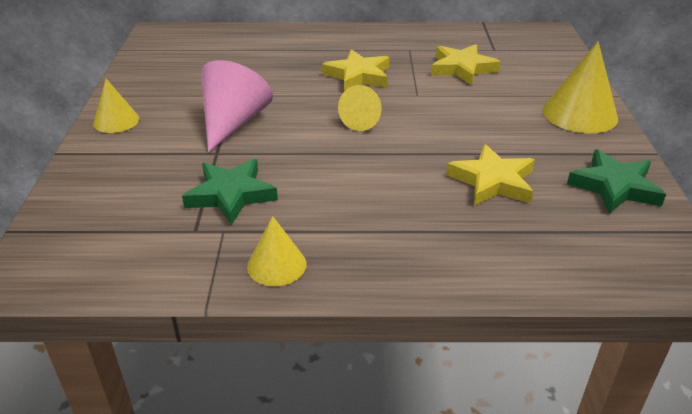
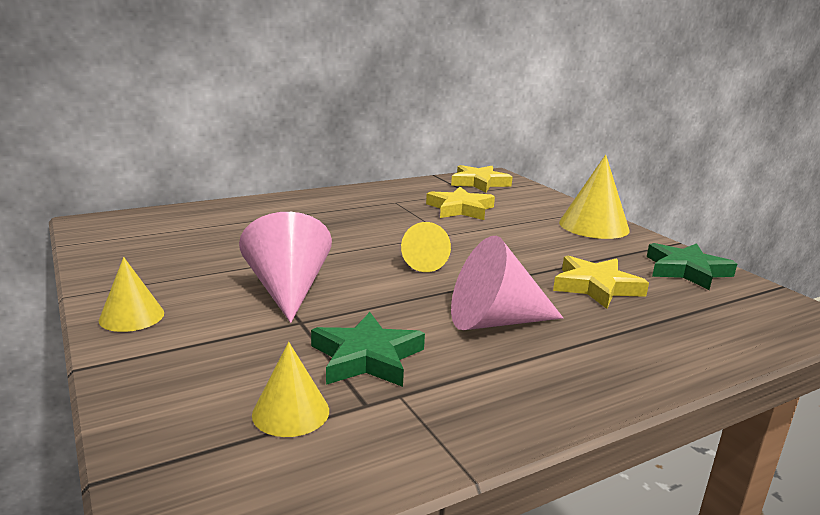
camera: 30 degrees left, 15 degrees down
yellow cone [247,216,306,286] -> yellow cone moved to [252,342,329,437]
yellow star [322,49,390,91] -> yellow star moved to [451,165,513,193]
none -> pink cone [451,236,563,330]

